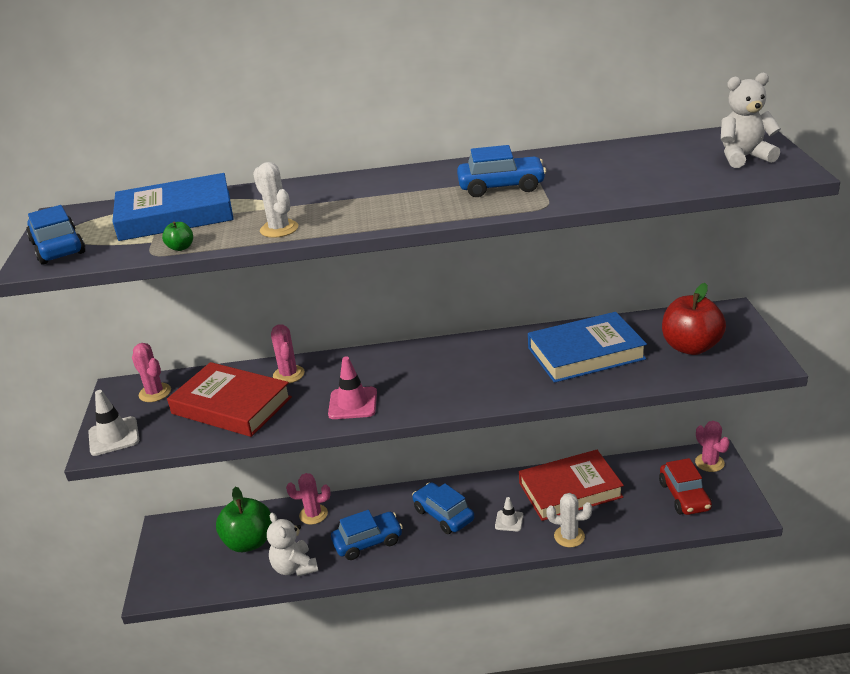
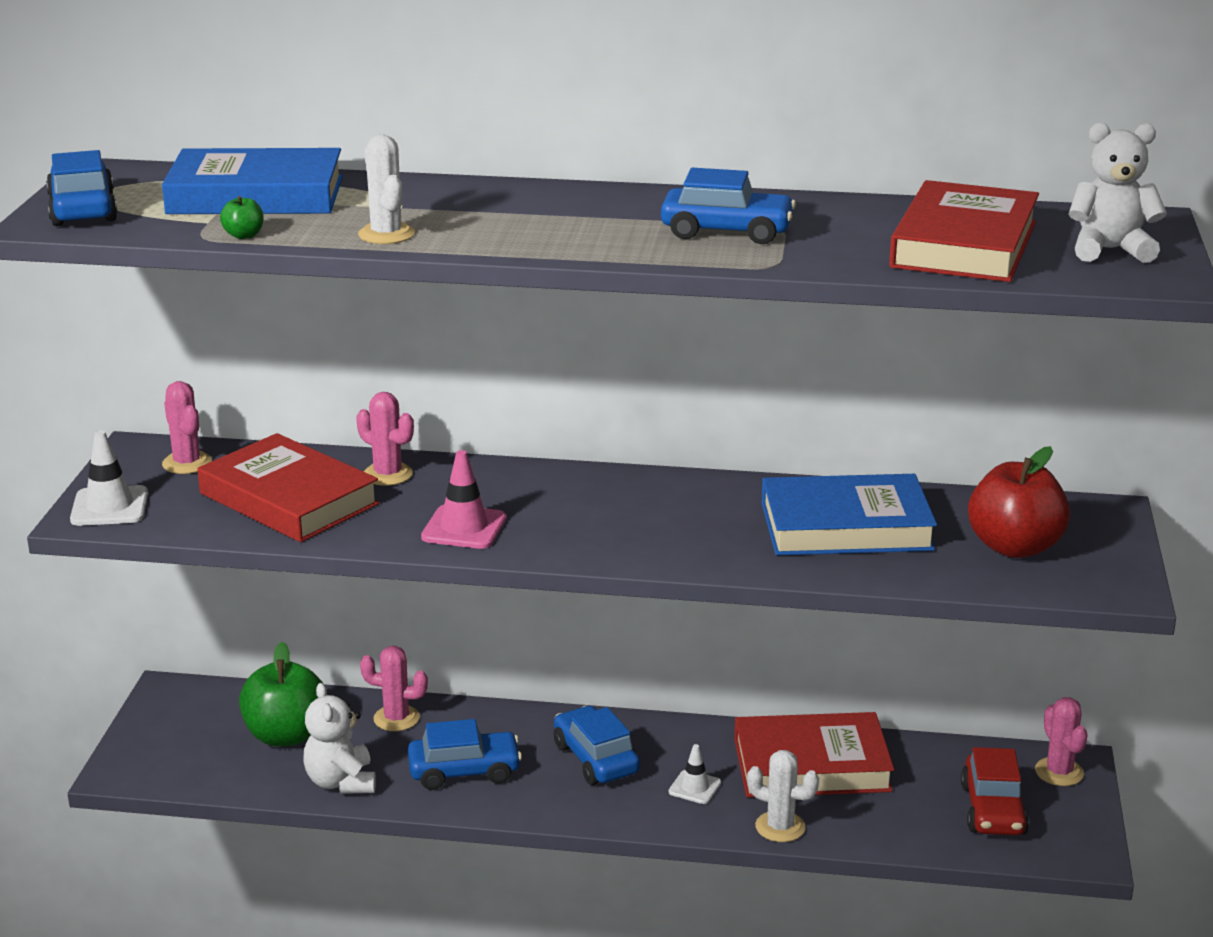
camera: 10 degrees right, 5 degrees down
pink cactus [271,324,305,383] -> pink cactus turned 45 degrees counterclockwise [356,392,414,486]
none -> red book [889,180,1039,282]

